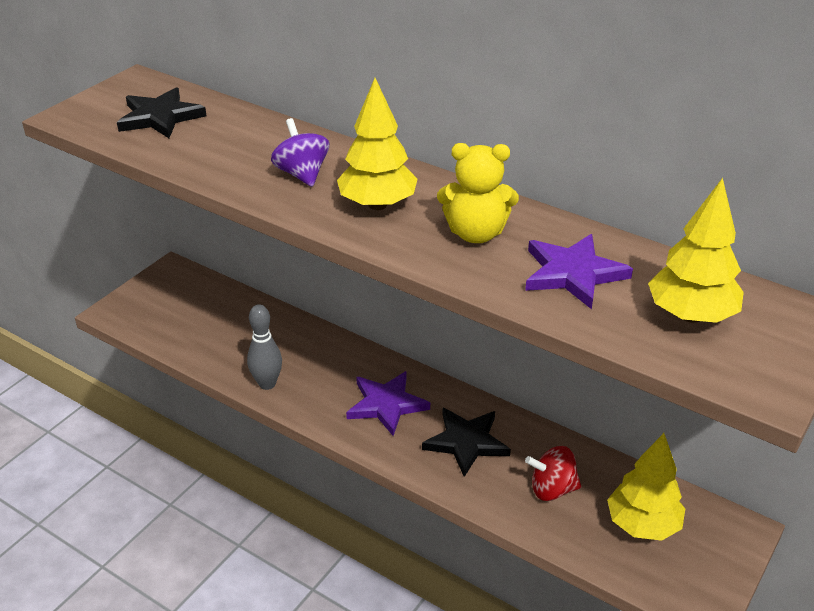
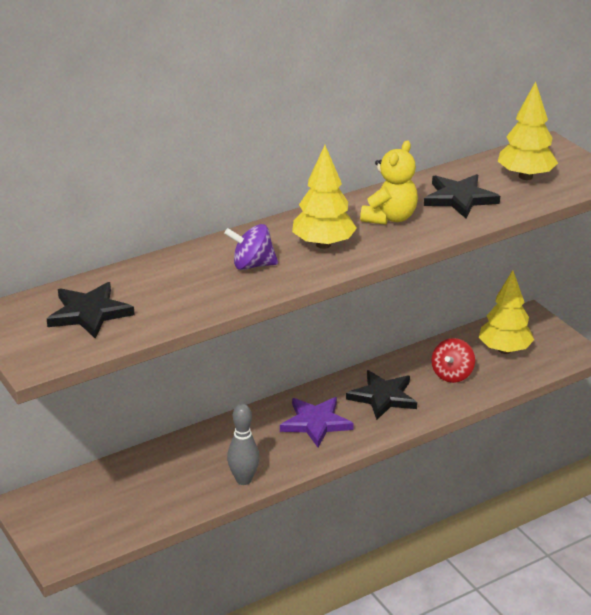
camera: 65 degrees left, 5 degrees down
purple star [525,234,633,309] -> black star [424,174,500,218]

